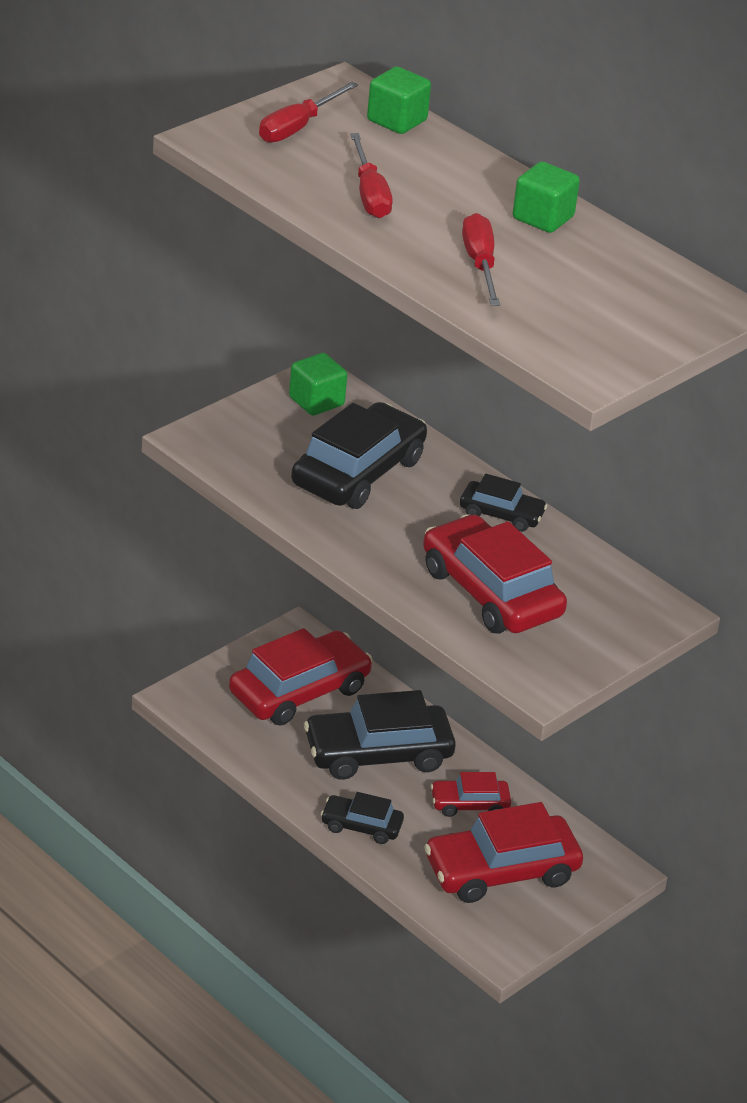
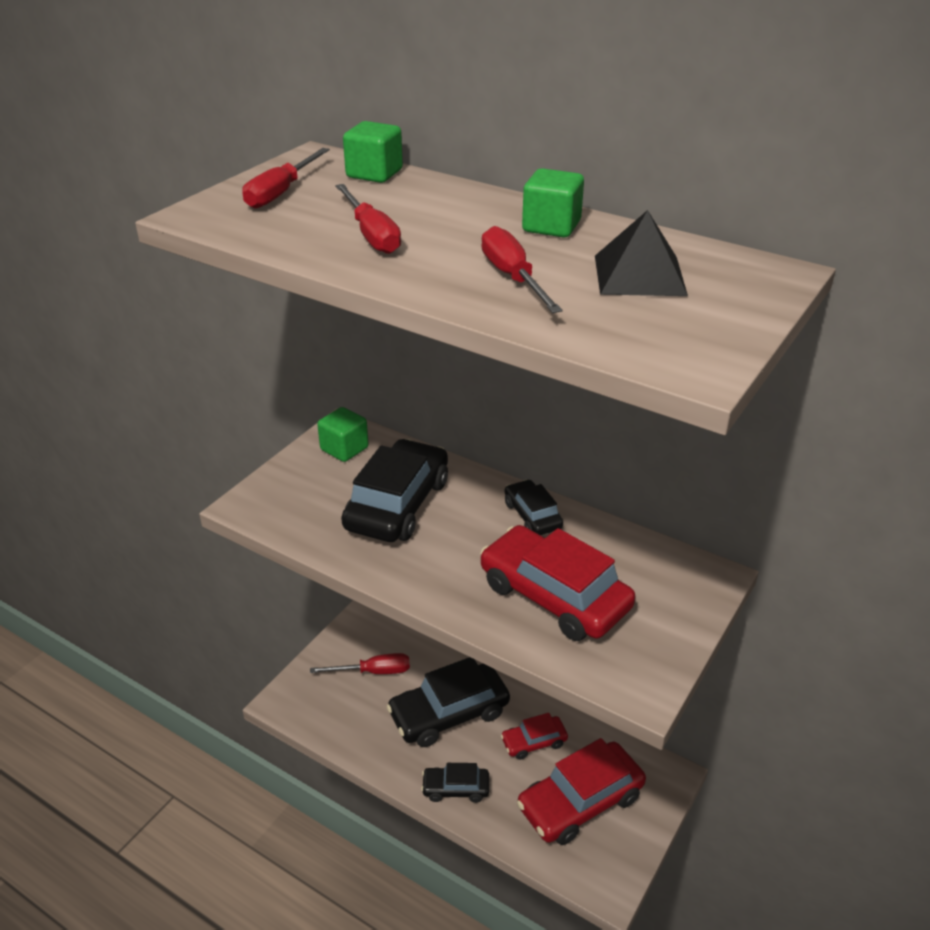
camera: 10 degrees left, 0 degrees up
red car [229,628,373,726] -> red screwdriver [310,653,410,674]
black car [460,474,547,532] -> black car turned 120 degrees counterclockwise [505,480,563,535]
none -> black pyramid [595,210,688,296]

